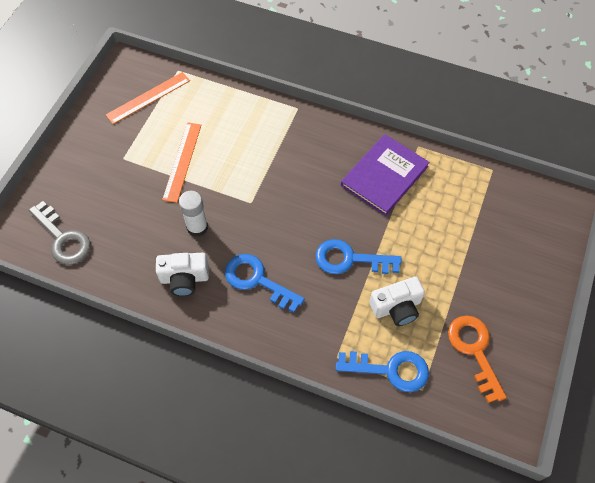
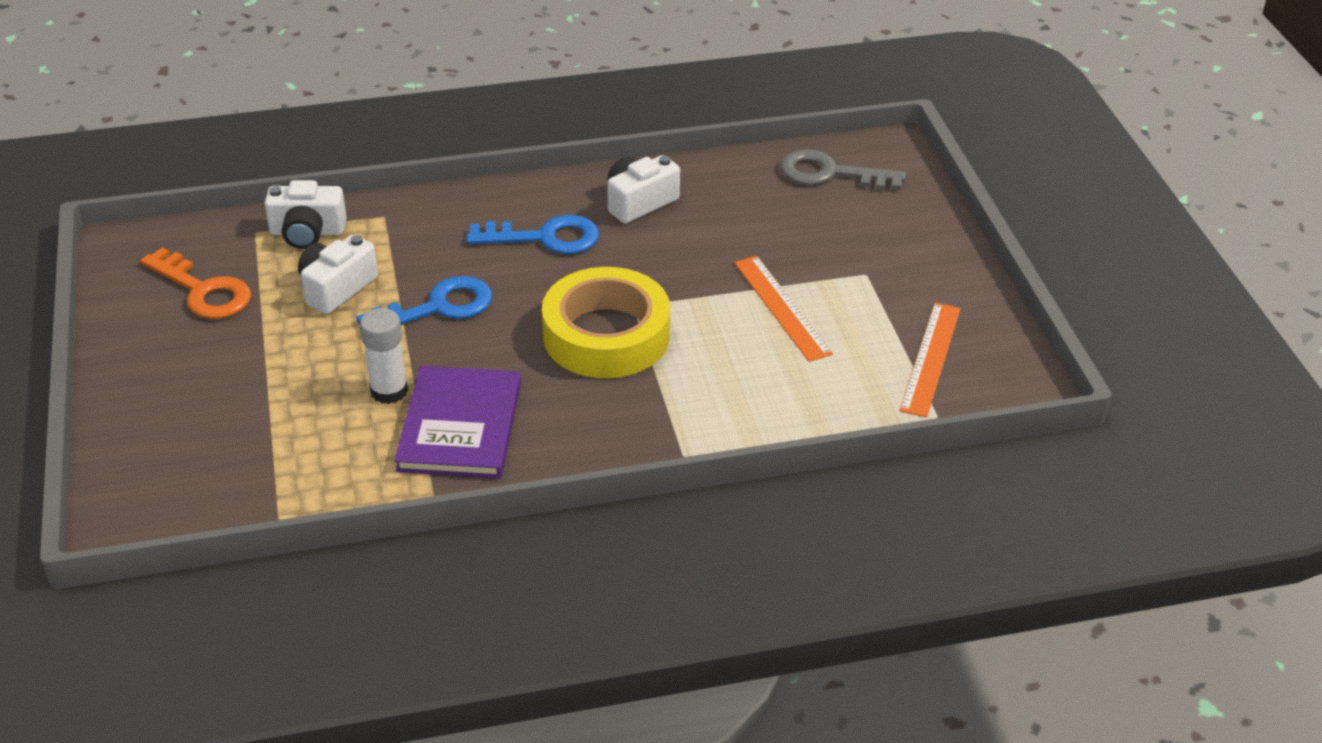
camera: 145 degrees right, 20 degrees down
white glue stick [179,191,208,237] -> white glue stick moved to [360,308,408,404]
blue key [336,351,429,392] -> white camera [264,180,347,249]
none -> yellow tape [542,267,670,378]

